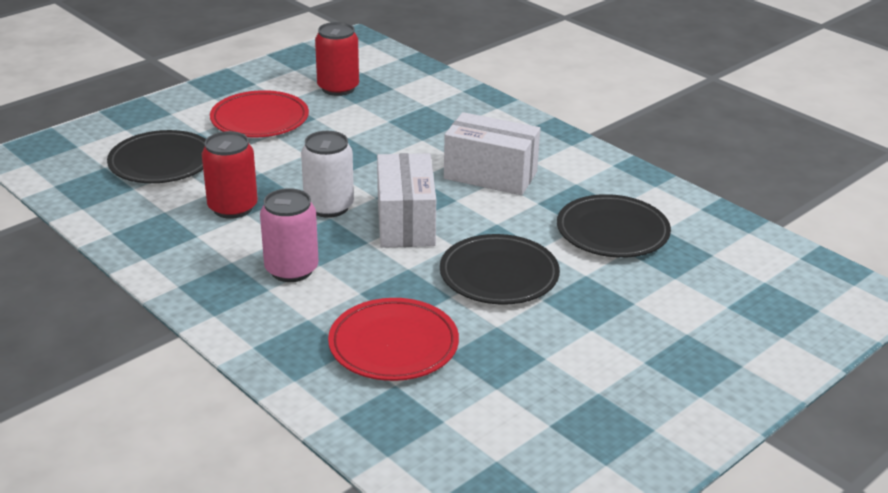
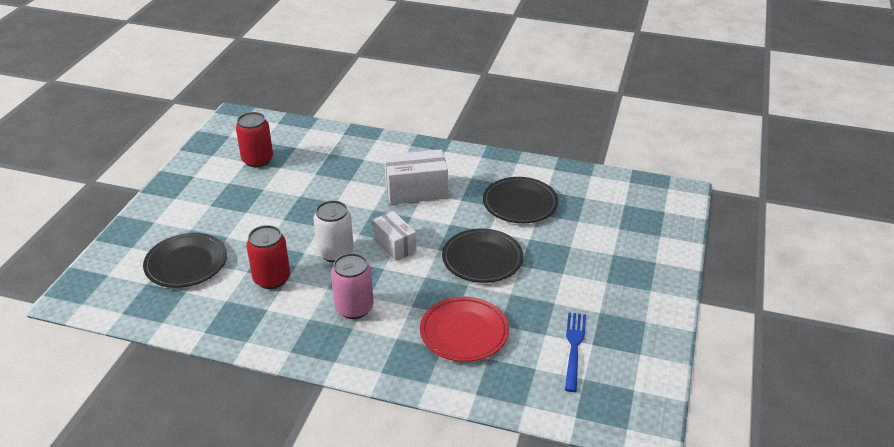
camera: 30 degrees left, 5 degrees up
red plate [210,90,309,137] -> none
white box [377,153,436,248] -> white box [373,211,416,261], size x0.66
none -> blue fork [565,312,586,392]

